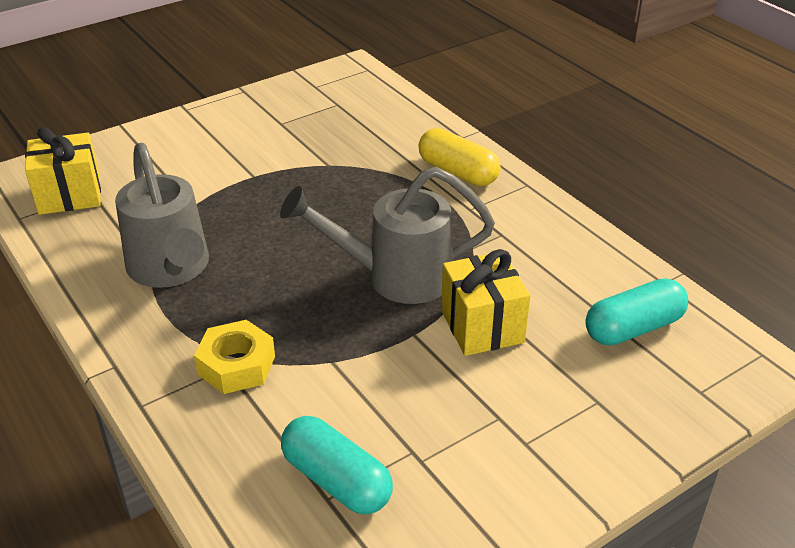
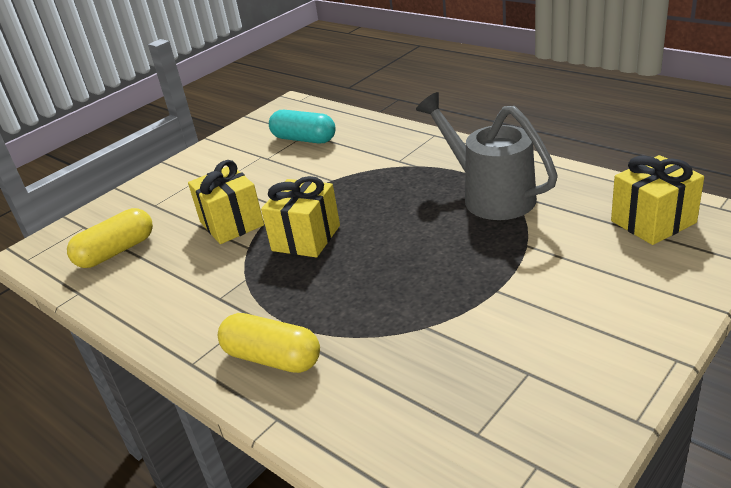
camera: 170 degrees right, 5 degrees down
yellow nut [194,320,275,394] -> none
grey watering can [280,167,495,304] -> yellow gift [261,176,340,258]
turquoise capsule [585,278,688,345] -> yellow capsule [67,208,153,268]

